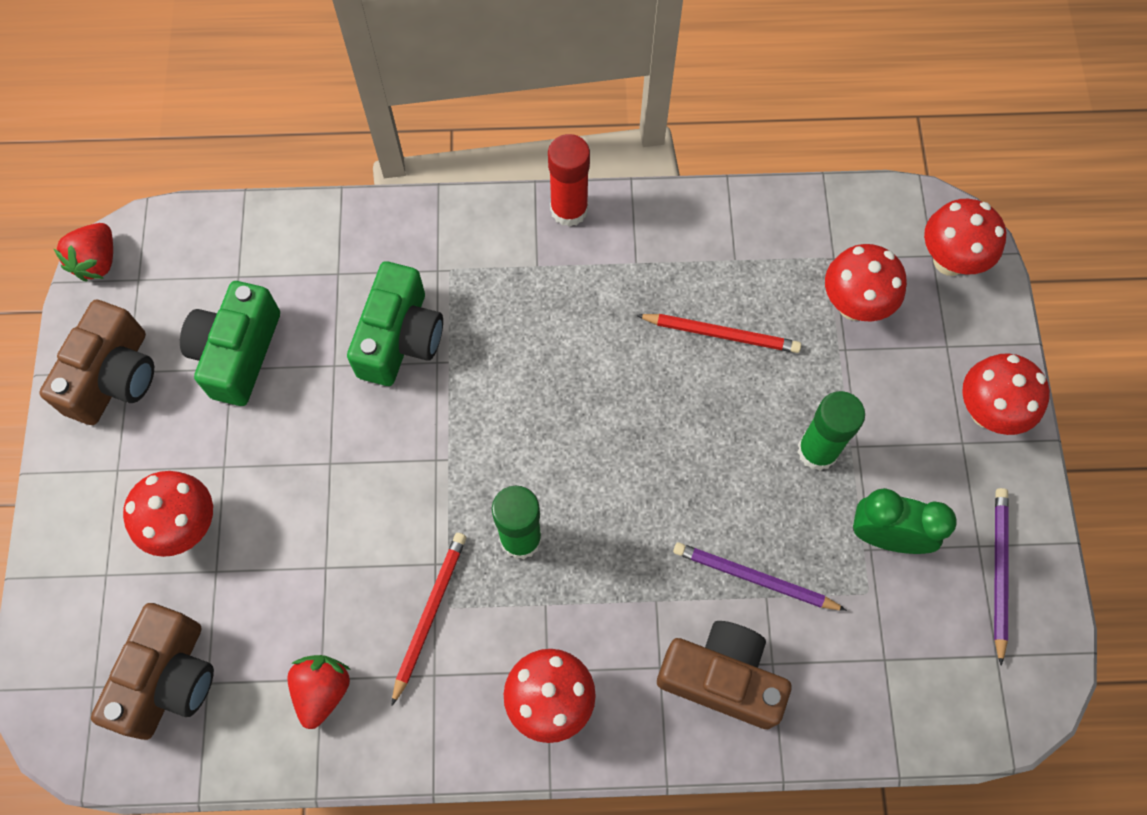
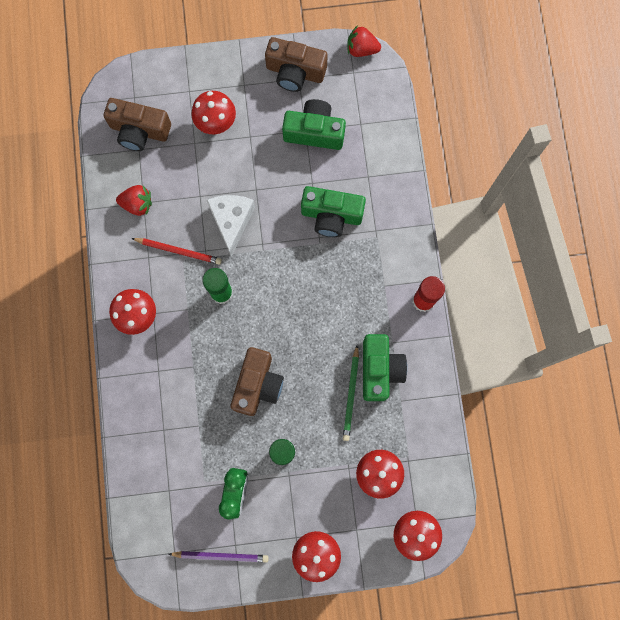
camera: 85 degrees right, 10 degrees up
red pencil [636,314,801,353] -> green pencil [343,345,359,441]
brown camera [657,621,792,729] -> brown camera moved to [231,347,284,416]
purple pencil [673,542,847,611] -> none
none -> white cheese [207,195,255,257]
none -> green camera [363,334,407,401]

